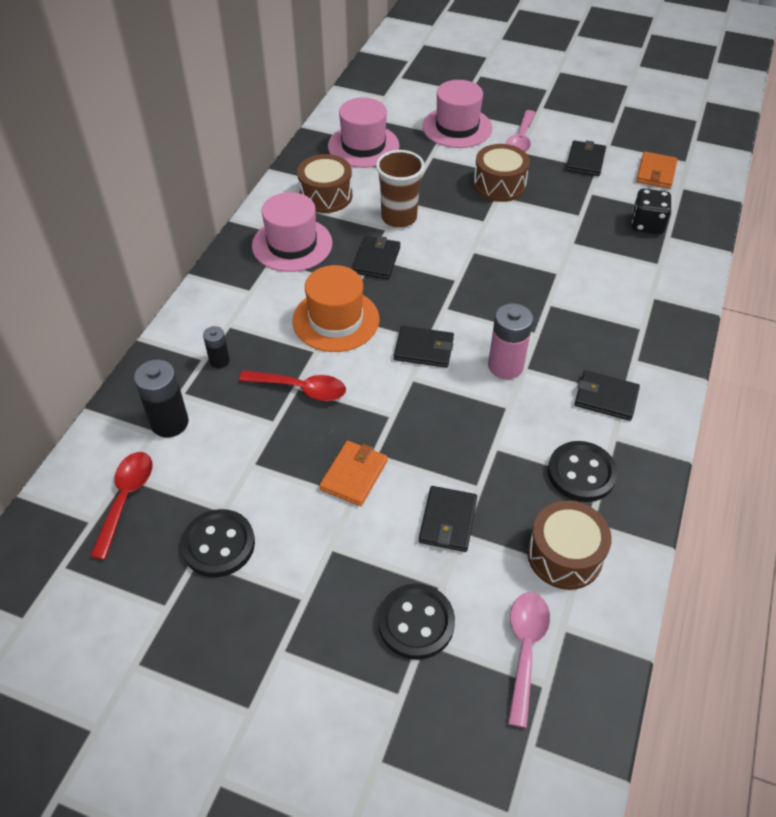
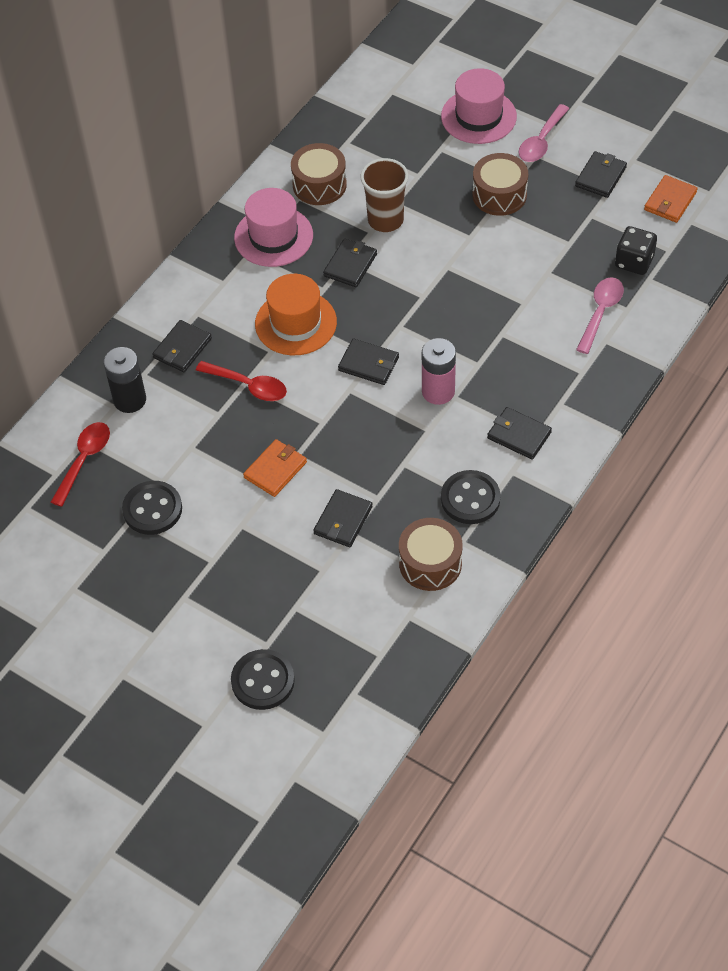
camera: 15 degrees right, 5 degrees up
black battery [203,326,230,369] -> black wallet [152,320,212,372]
pink hat [328,97,400,168] -> none
black button [378,583,455,660] -> black button moved to [231,649,295,710]
pink spoon [508,592,550,728] -> pink spoon moved to [576,277,624,354]

